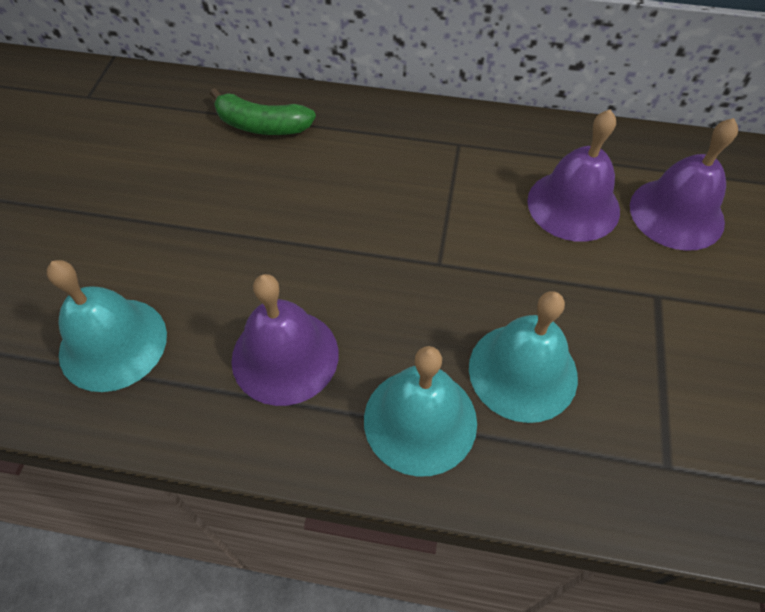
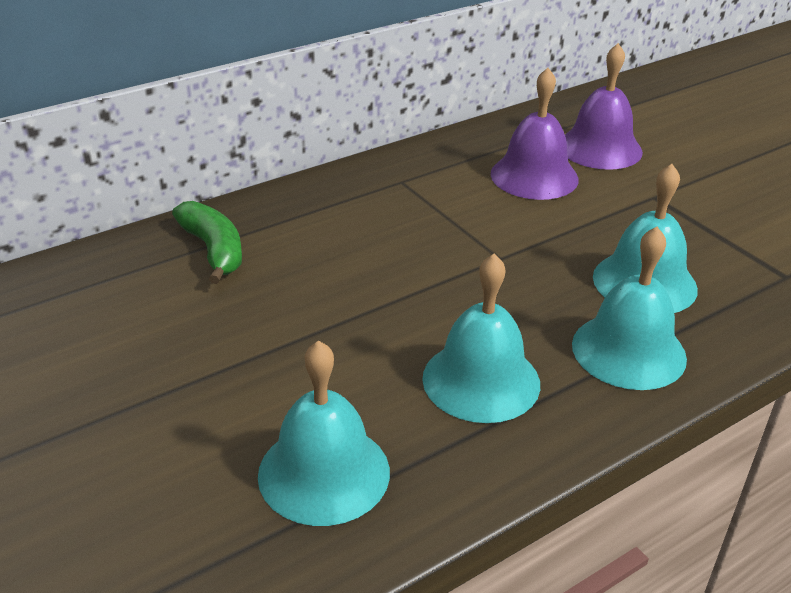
camera: 45 degrees left, 20 degrees down
green banana [210,88,316,135] -> green banana turned 90 degrees counterclockwise [172,201,242,284]
purple bell [231,274,339,406] -> turquoise bell [422,254,540,423]

